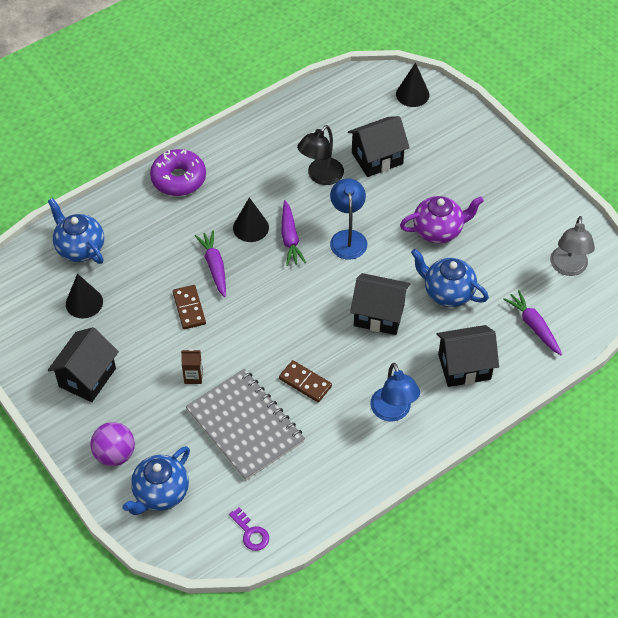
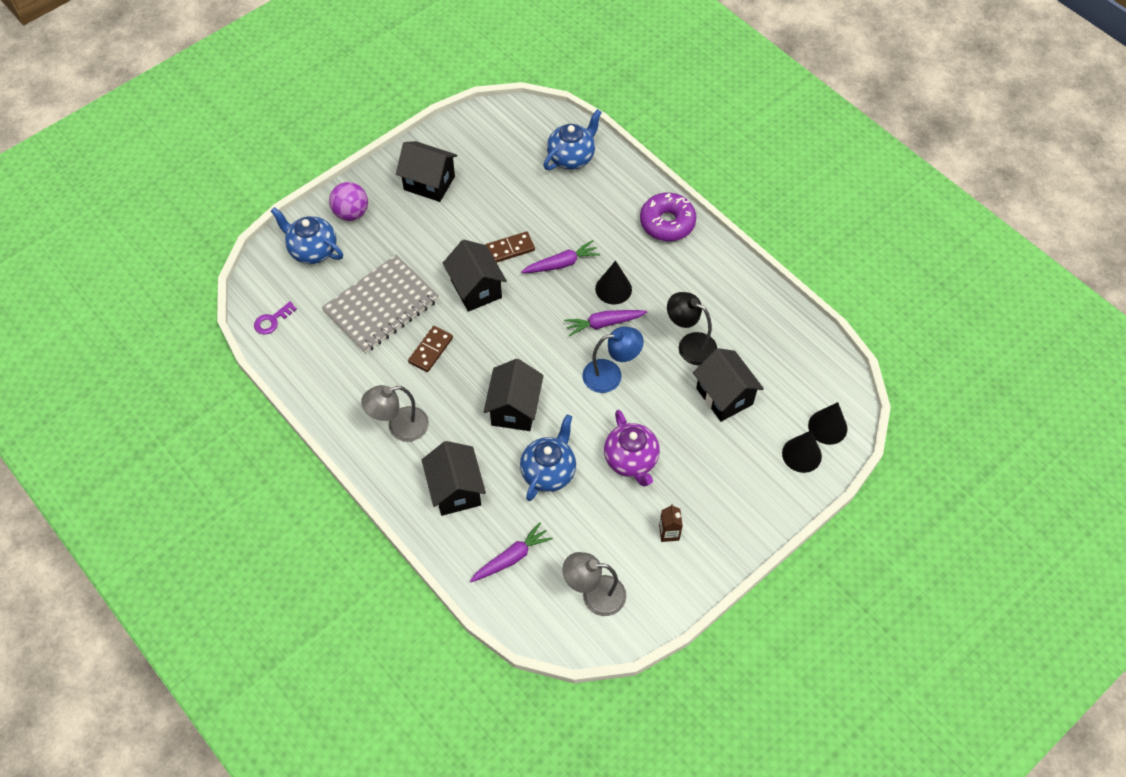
camera: 85 degrees right, 5 degrees up
black cone [66,274,103,319] -> black cone moved to [782,431,822,473]
brown carton [181,349,203,384] -> brown carton moved to [659,504,683,542]
blue lamp [370,363,420,422] -> grey lamp [361,385,429,442]
none -> black house [443,240,507,312]

